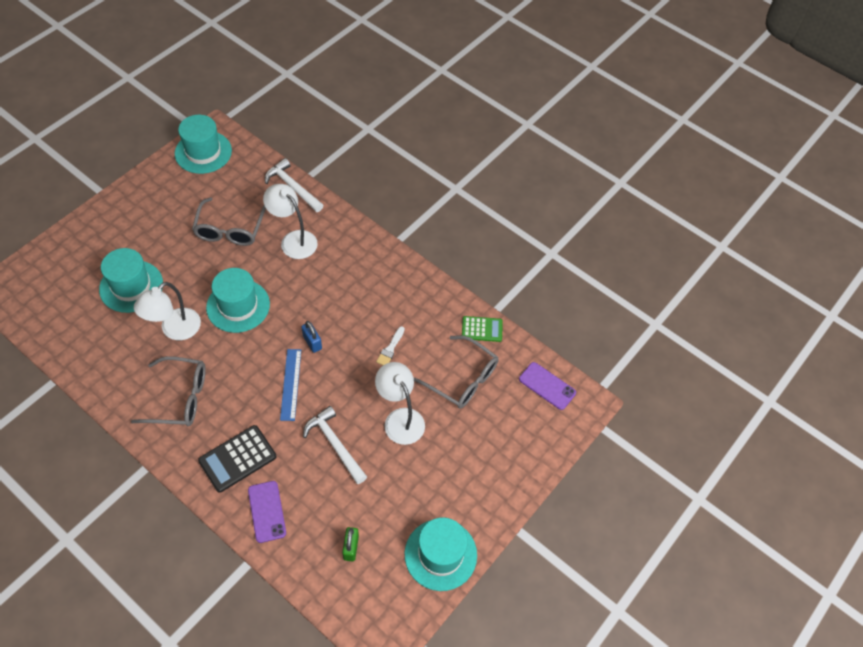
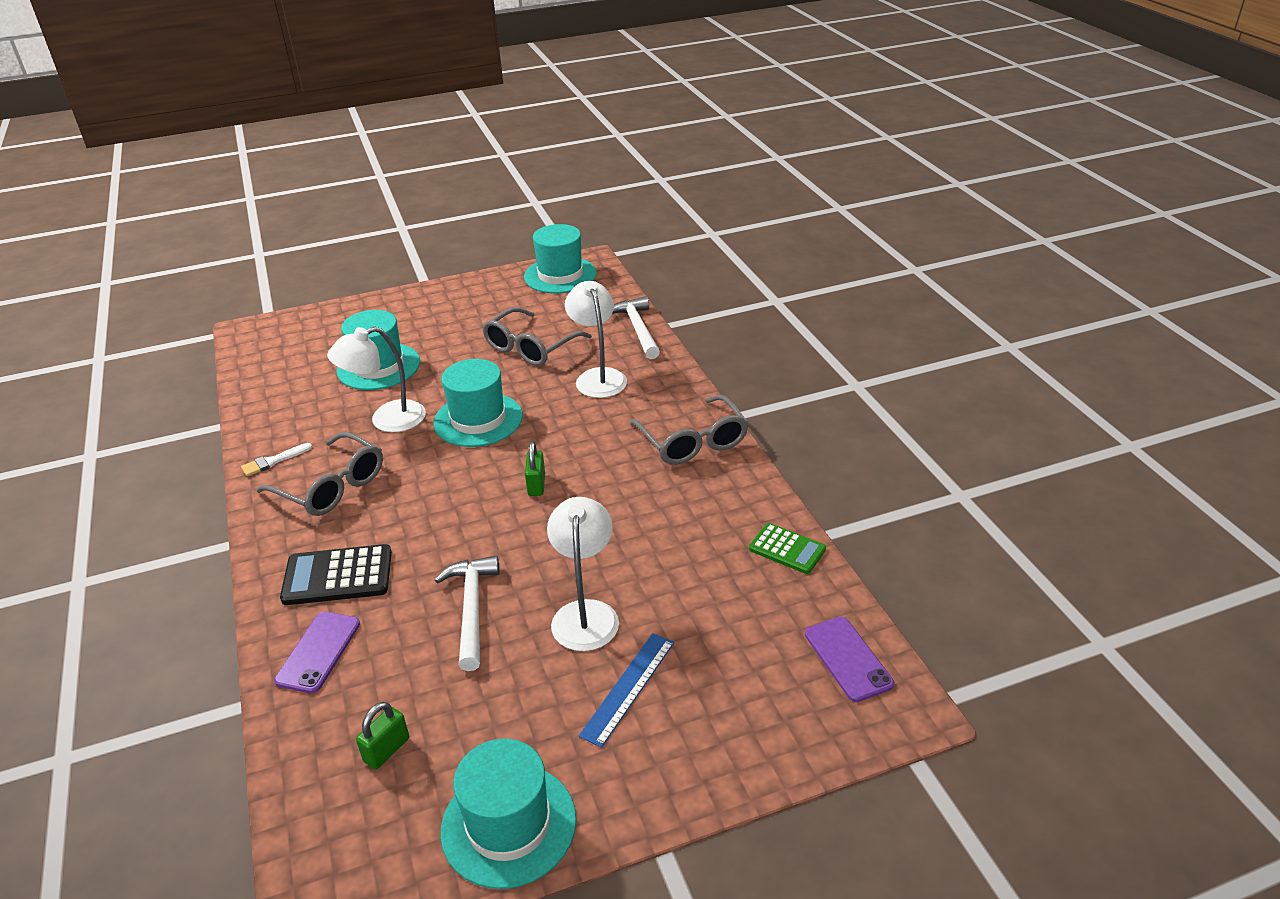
camera: 35 degrees right, 20 degrees down
blue ruler [280,349,301,421] -> blue ruler moved to [579,633,674,748]
blue padlock [301,321,322,353] -> green padlock [525,441,545,496]
white brush [376,326,405,365] -> white brush moved to [241,443,312,476]
grey glasses [414,335,499,409] -> grey glasses moved to [629,395,749,465]

